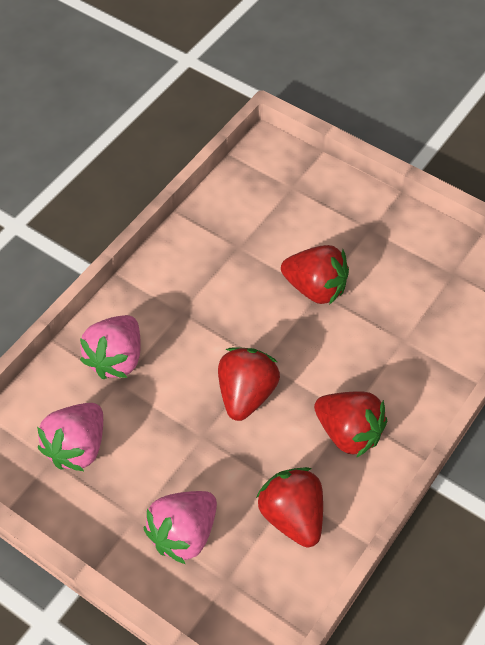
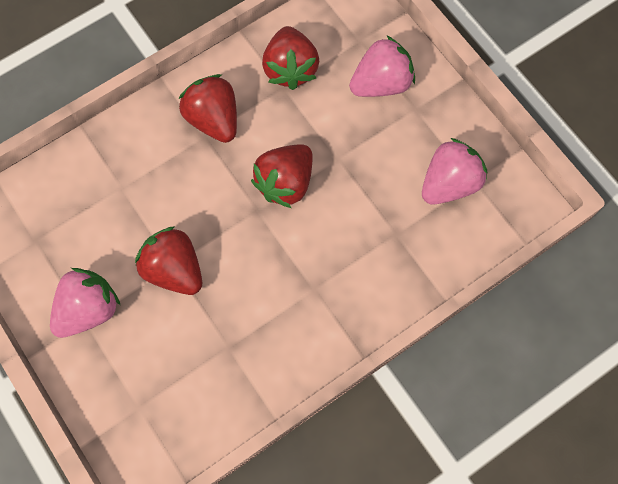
camera: 160 degrees left, 15 degrees up
pink strawberry [80,315,141,379] -> pink strawberry moved to [50,268,120,338]

